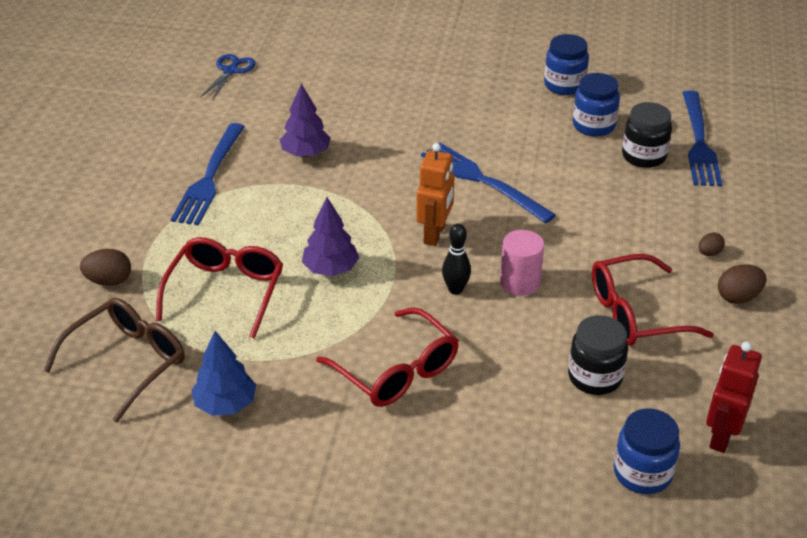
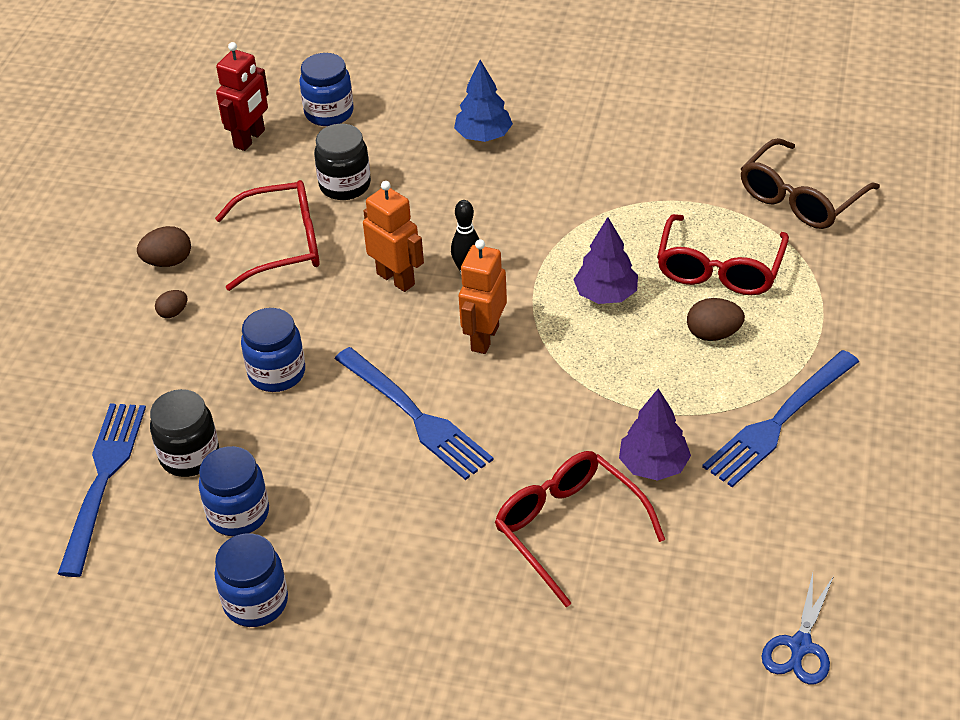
camera: 175 degrees left, 5 degrees up
brown egg [80,249,131,286] -> brown egg moved to [687,298,745,341]
blue fork [171,123,245,225] -> blue fork turned 150 degrees counterclockwise [702,350,859,487]
blue tree [191,331,256,416] -> blue tree moved to [454,60,513,142]
red glasses [316,307,459,407] -> red glasses moved to [495,451,665,607]
pink cylinder [500,230,544,296] -> orange robot [363,181,424,292]
none -> blue jar [241,308,305,392]

